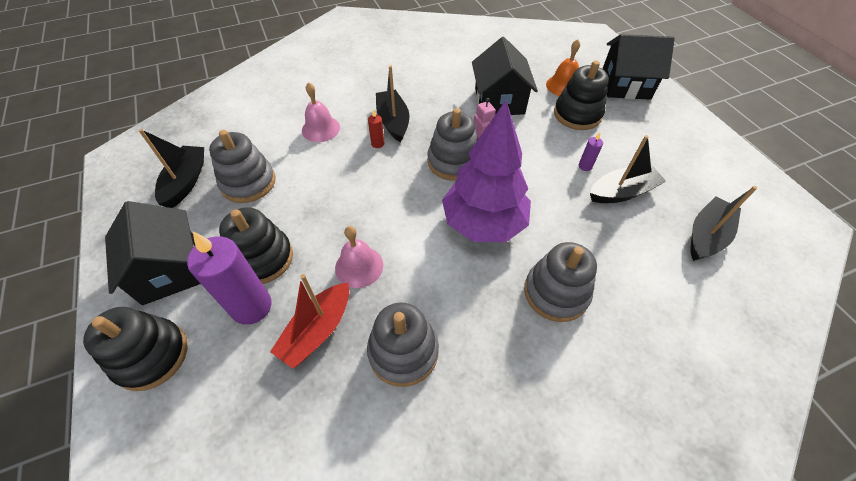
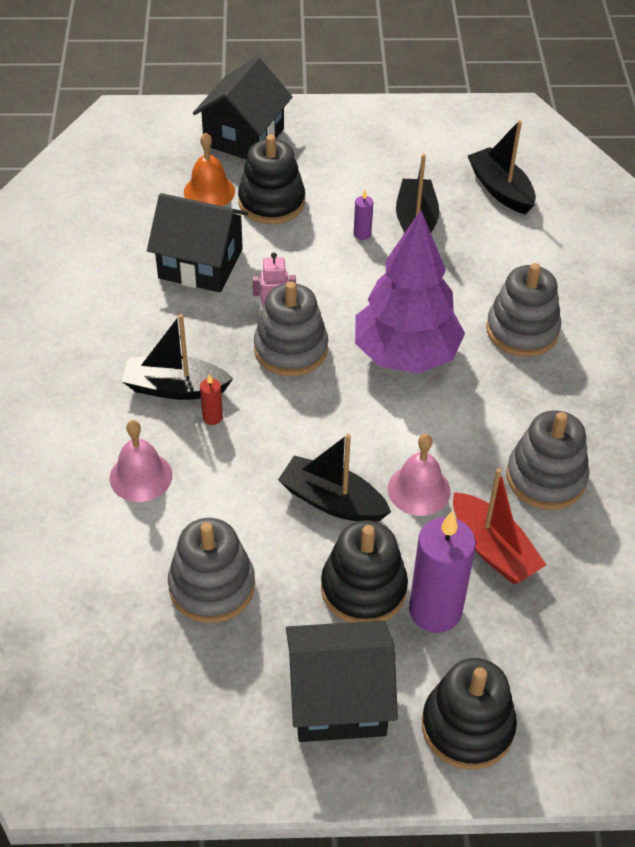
camera: 70 degrees left, 5 degrees down
black boat [139,129,204,208] -> black boat moved to [278,434,391,522]

